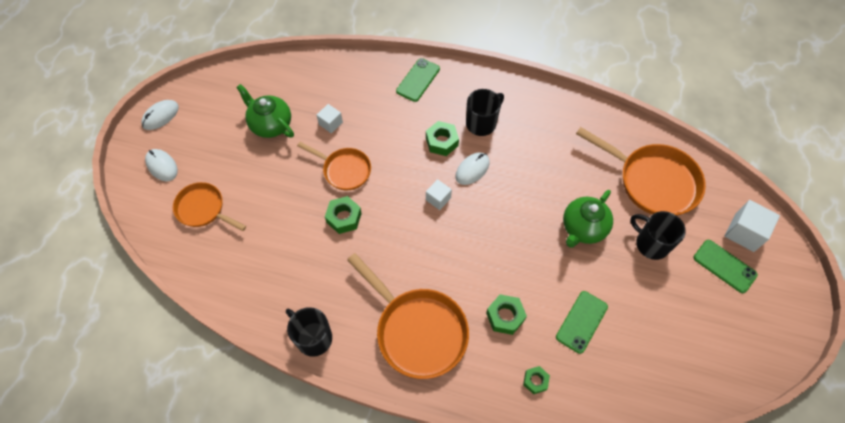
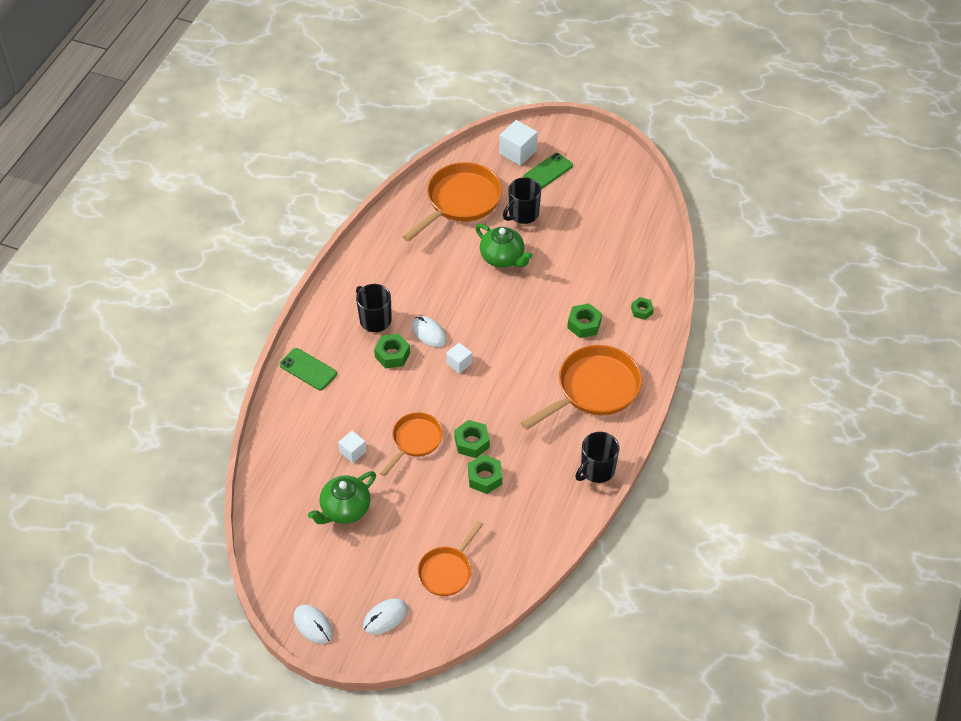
camera: 85 degrees left, 10 degrees down
green phone [556,291,608,354] -> none
none -> green nut [468,454,502,494]

